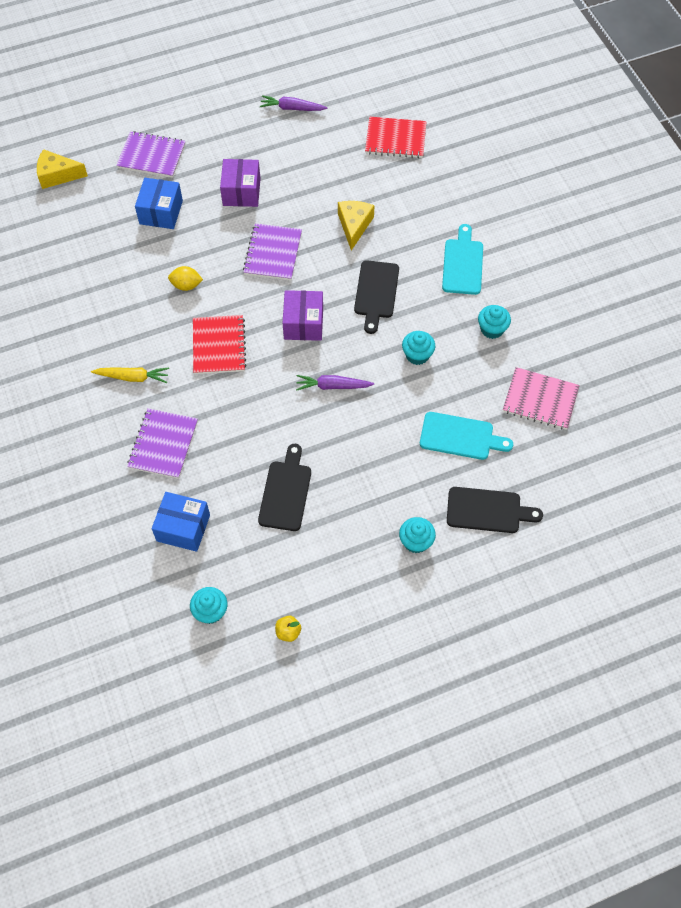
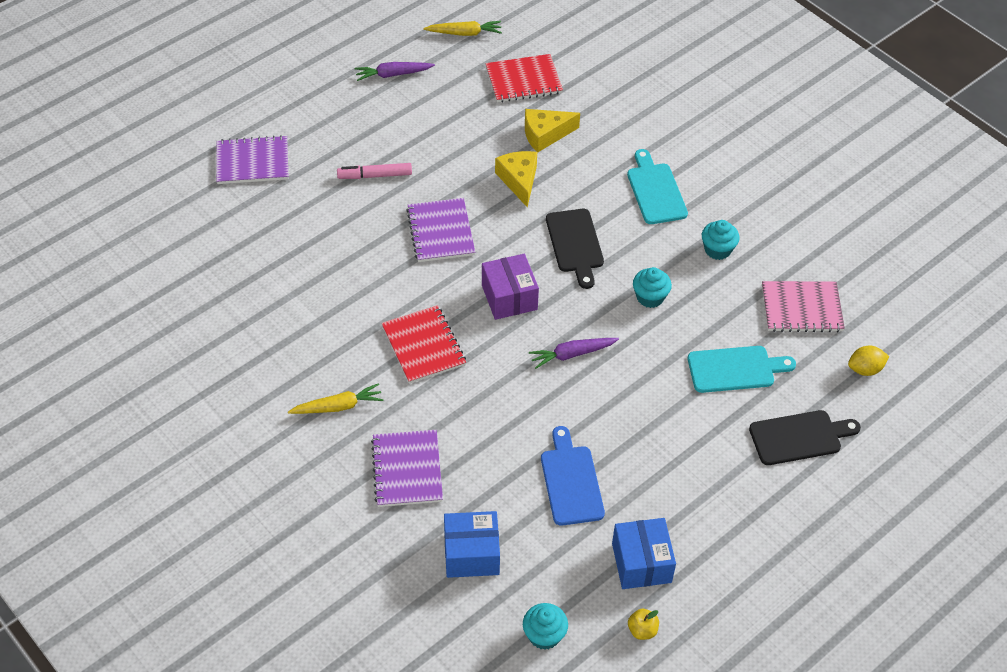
camera: 20 degrees left, 10 degrees down
yellow cheese [37,149,88,189] -> yellow cheese moved to [525,109,580,153]
blue box [135,178,183,229] -> blue box moved to [612,518,676,589]
yellow lemon [168,266,203,291] -> yellow lemon moved to [848,346,889,376]
purple box [220,159,261,207] -> pink marker [337,163,412,179]
black cutting board [258,444,311,531] -> blue cutting board [541,426,605,526]
turquoise cupcake [399,517,436,553] -> none
none -> yellow carrot [424,21,502,36]

